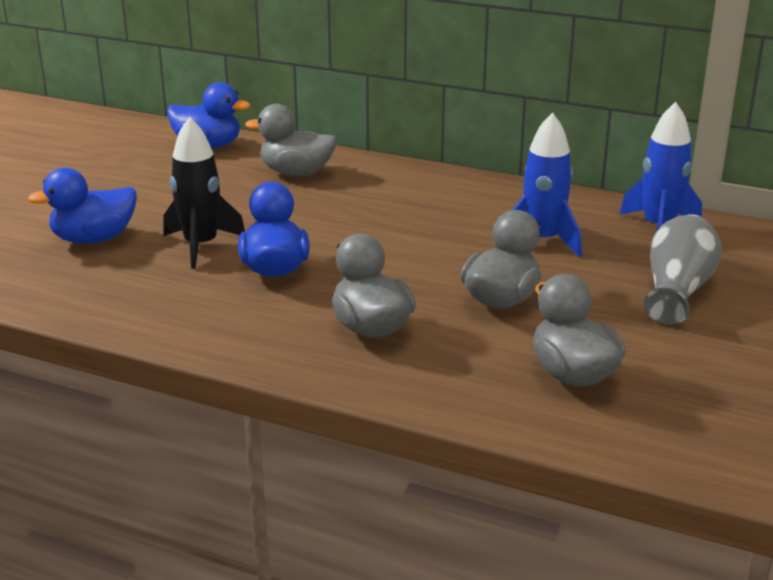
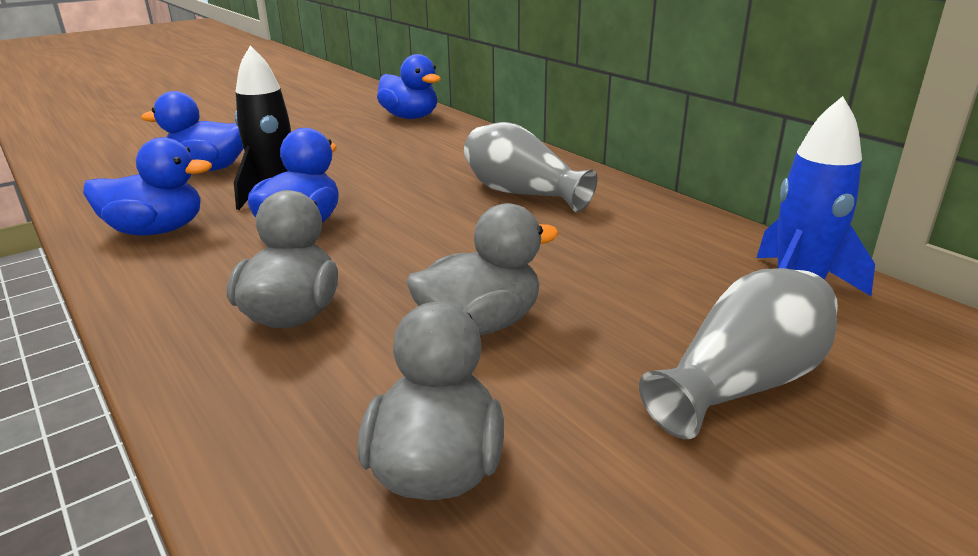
camera: 30 degrees right, 0 degrees up
grey duck [245,104,337,176] -> none
blue rocket [512,112,582,257] -> none
none -> blue duck [83,137,212,235]
none -> grey vase [464,122,598,212]

